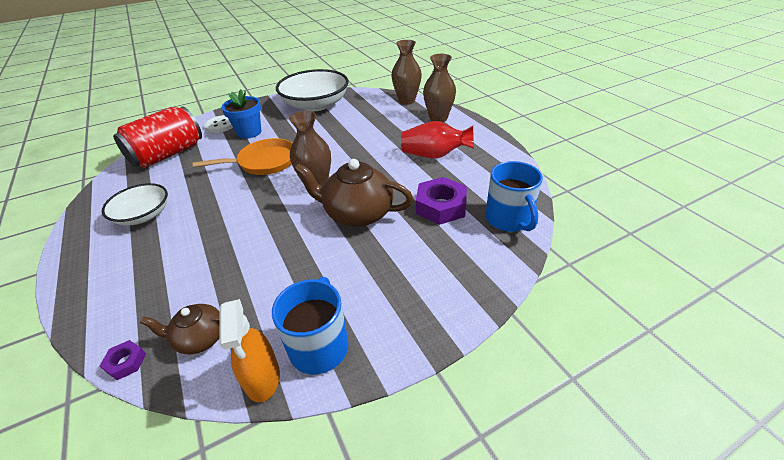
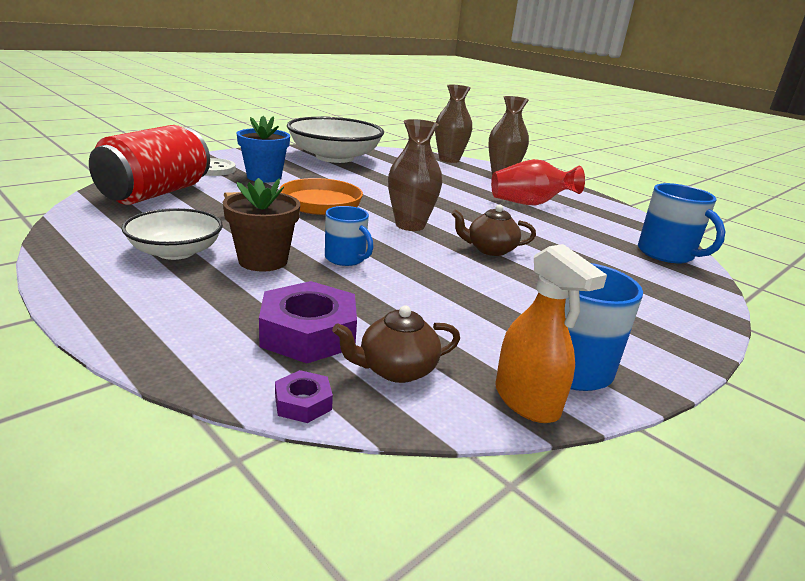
camera: 20 degrees left, 15 degrees down
brown teapot [294,159,413,227] -> brown teapot [451,205,536,256], size x0.56
purple nut [416,177,467,225] -> purple nut moved to [259,281,357,363]
none -> brown flower pot [223,178,301,272]
none -> blue mug [325,206,373,266]

